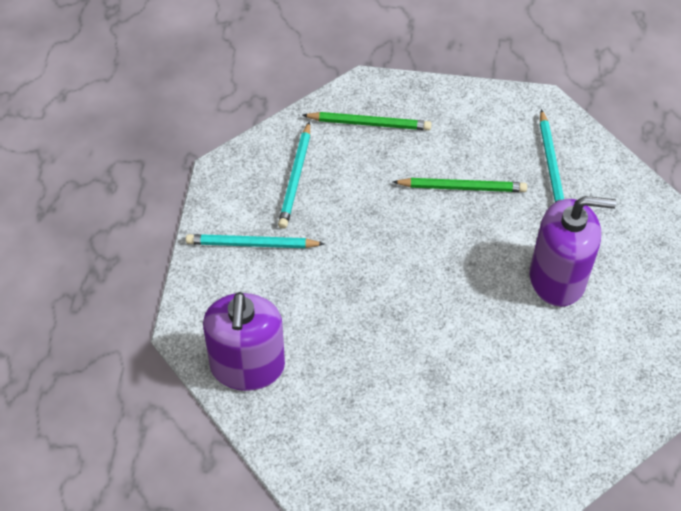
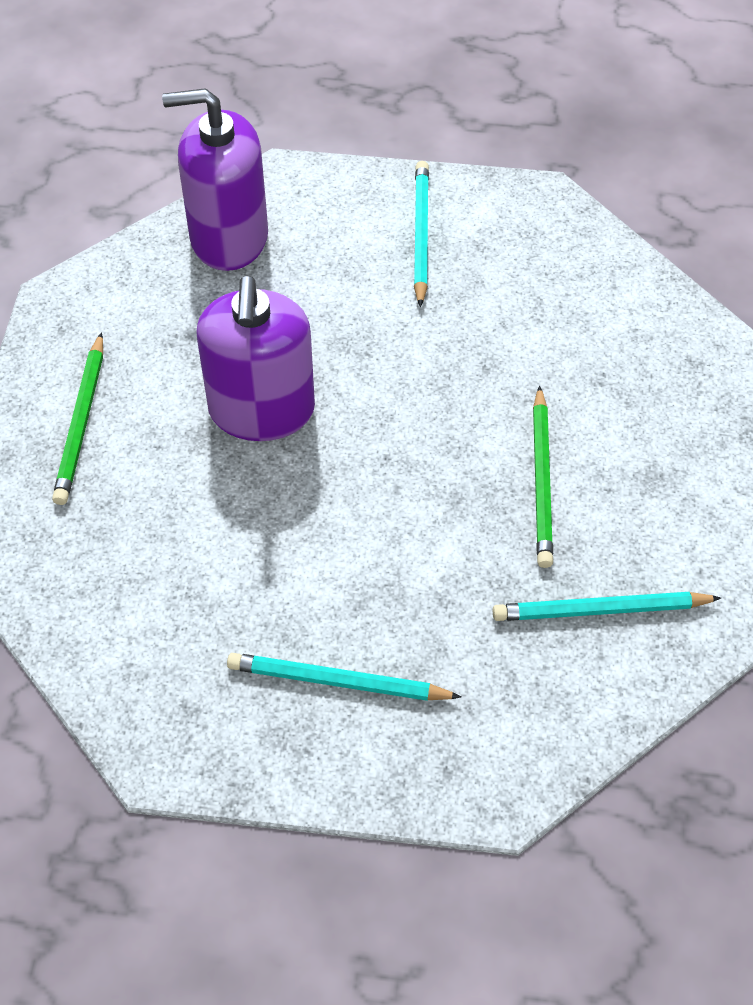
camera: 90 degrees right, 0 degrees up
turquoise pencil [278,121,310,229] -> turquoise pencil moved to [227,653,462,701]
green pencil [302,112,432,130] -> green pencil moved to [52,332,103,505]
purple soap dispenser [530,196,616,307] -> purple soap dispenser moved to [196,276,315,441]

